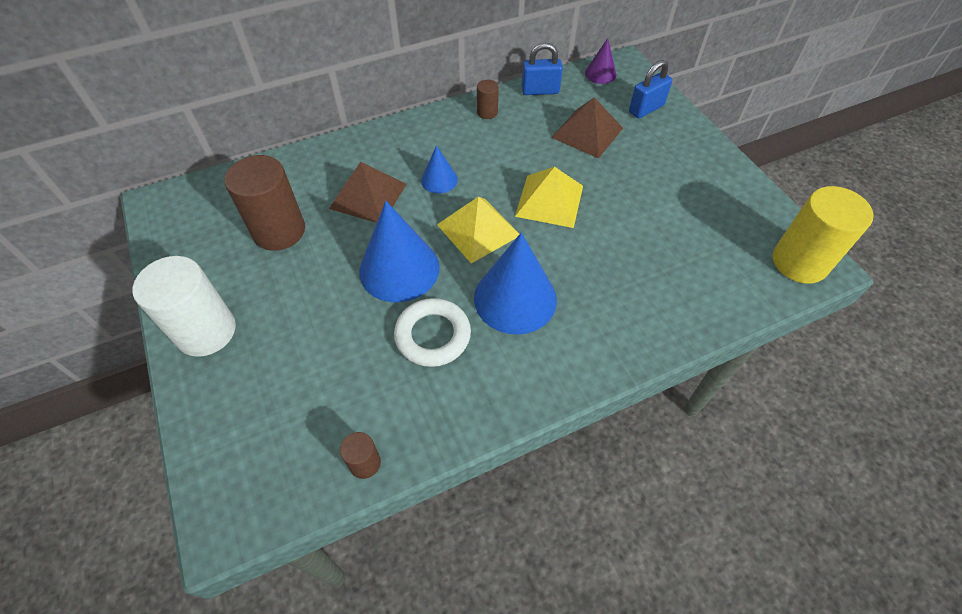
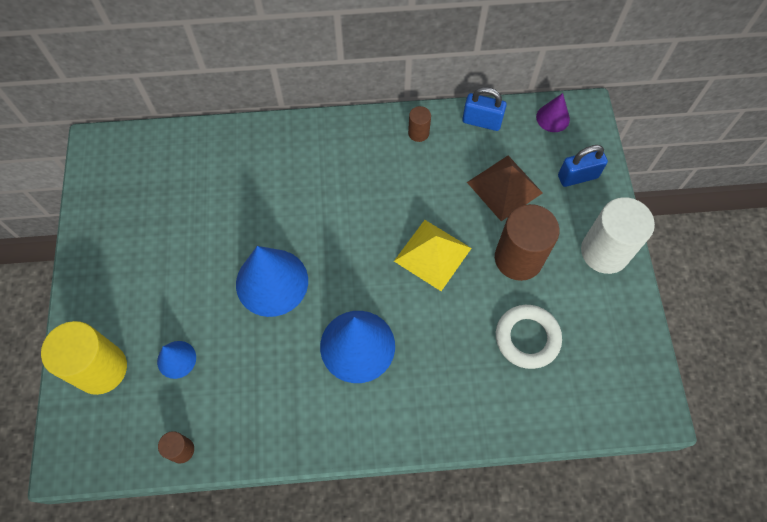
camera: 20 degrees right, 10 degrees up
white cylinder [133,256,236,357] -> white cylinder moved to [581,197,655,274]
brown cylinder [225,155,305,251] -> brown cylinder moved to [495,204,560,281]
brown pyramid [329,162,407,223] -> none
white ring [394,298,471,367] -> white ring moved to [496,305,562,369]
blue cone [421,145,458,193] -> blue cone moved to [157,341,196,379]
yellow pyramid [437,196,519,263] -> none
yellow cylinder [773,186,873,284] -> yellow cylinder moved to [41,321,127,395]

